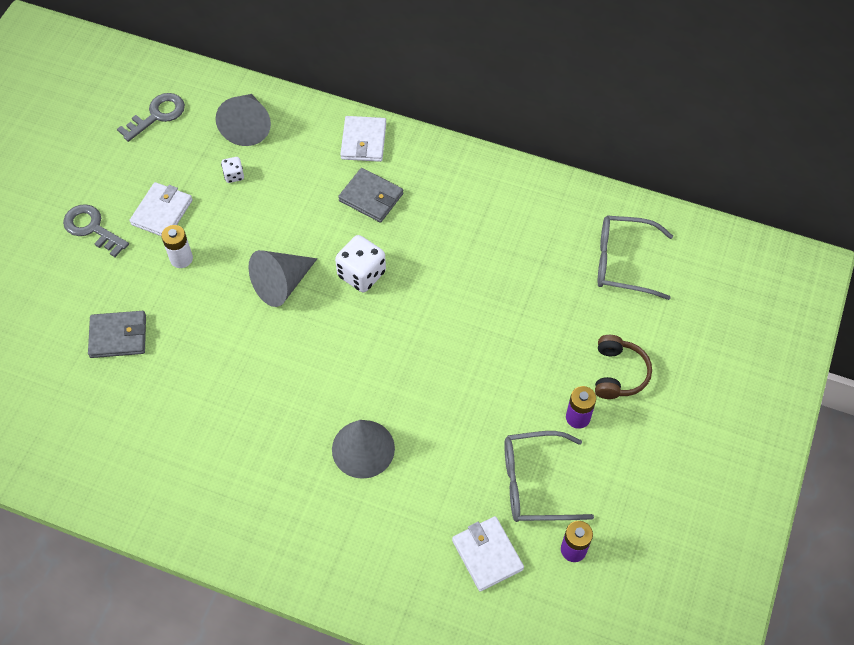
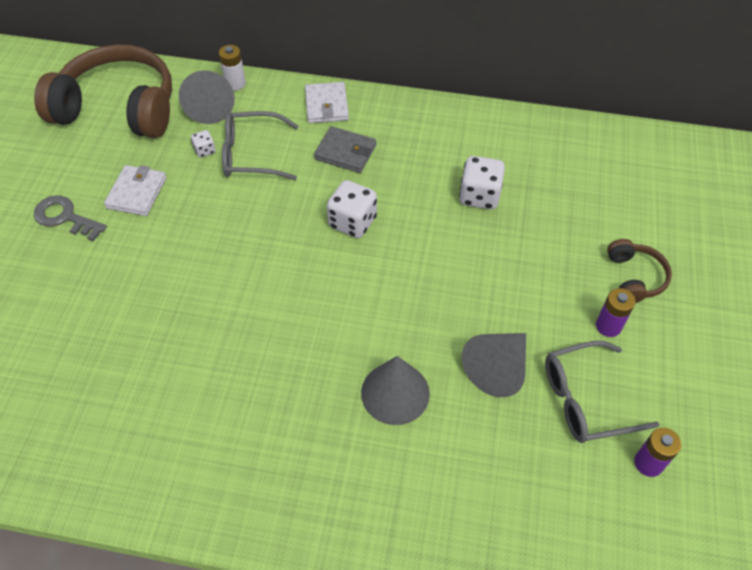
camera: 10 degrees left, 5 degrees down
grey wallet [88,311,146,358] -> none
grey key [117,93,185,142] -> brown headphones [34,44,172,138]
white battery [161,225,193,268] -> white battery moved to [219,45,246,90]
grey cone [248,250,317,307] -> grey cone moved to [462,333,526,397]
white wallet [452,516,524,592] -> none
grey glasses [597,215,673,300] -> grey glasses moved to [222,111,298,180]
none -> white dice [459,156,505,209]

